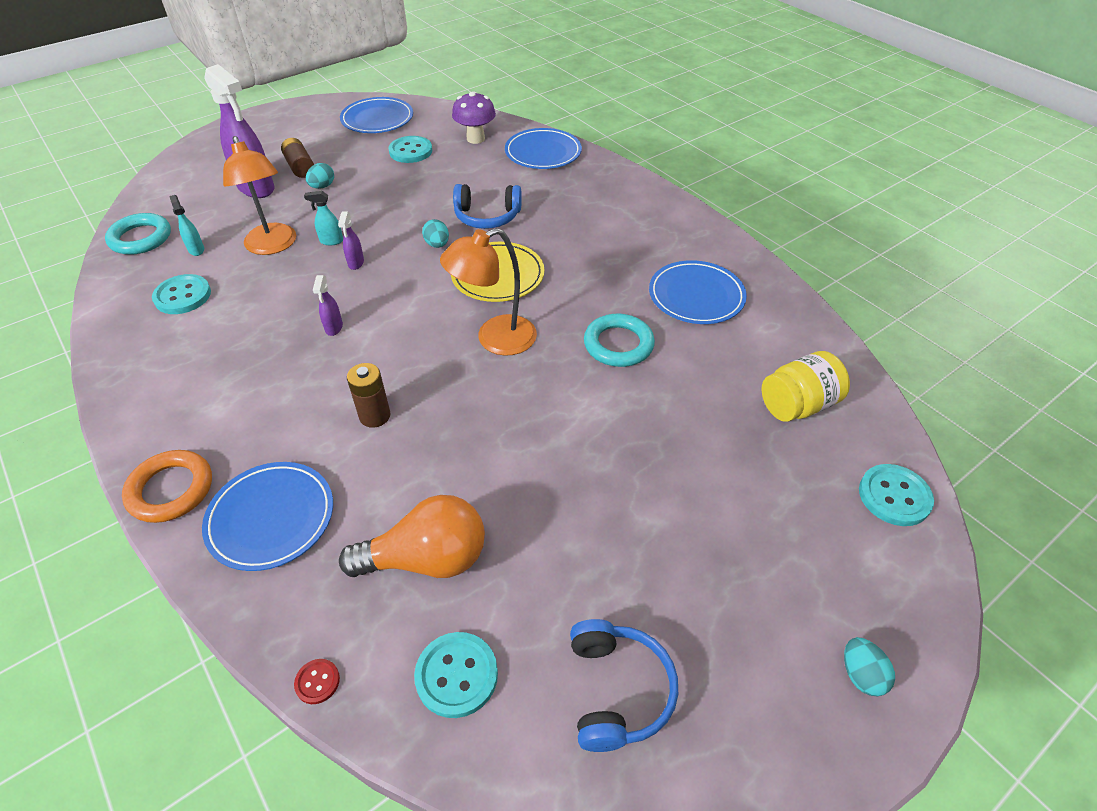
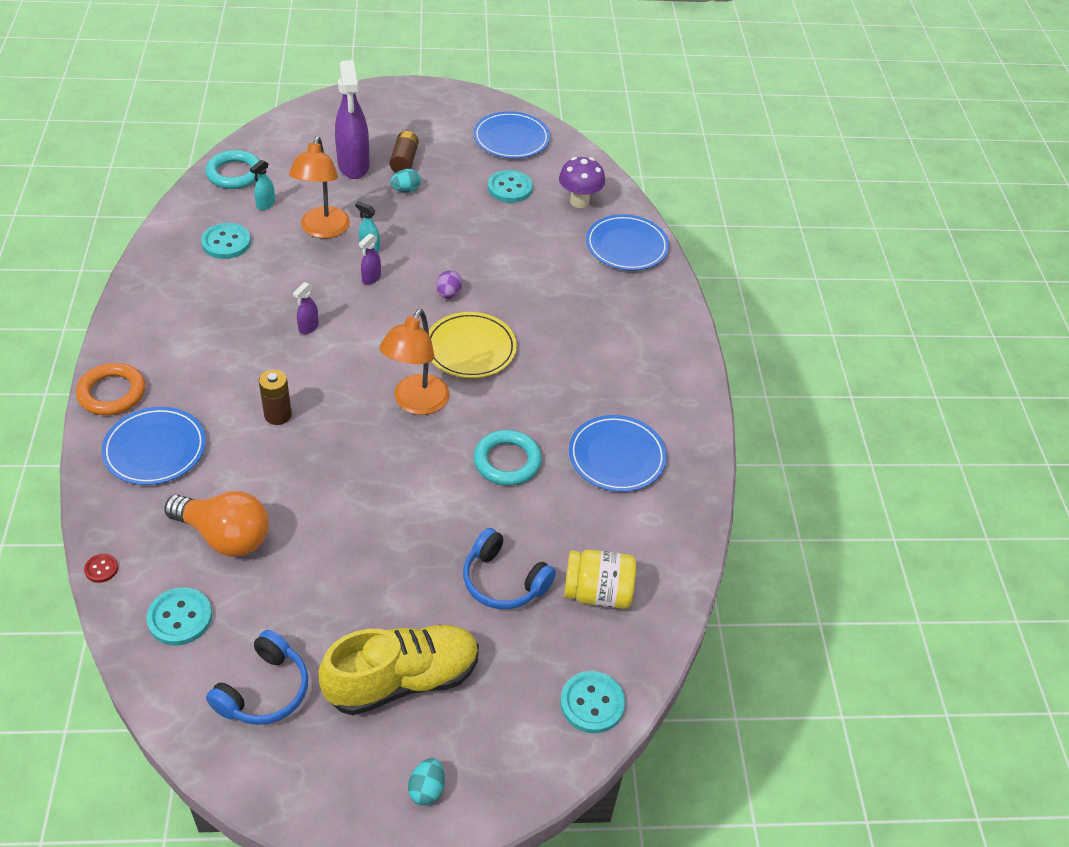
camera: 30 degrees right, 0 degrees up
turquoise spray bottle [169,195,204,256] -> turquoise spray bottle turned 150 degrees counterclockwise [250,160,275,210]
turquoise egg [422,219,449,248] -> purple egg [437,270,462,299]
orange lamp [440,228,537,356] -> orange lamp turned 75 degrees counterclockwise [379,309,450,415]
blue headphones [453,184,522,229] -> blue headphones moved to [463,528,556,609]
none -> yellow shoe [318,625,479,715]

